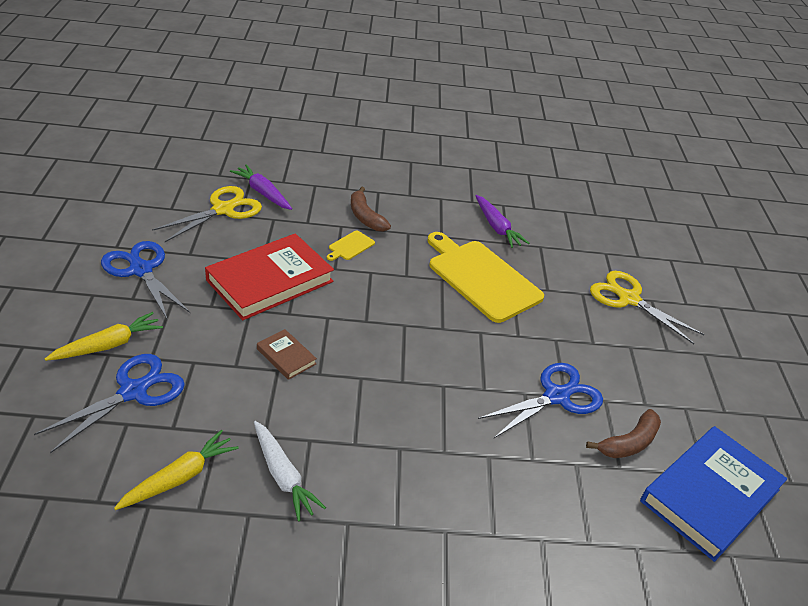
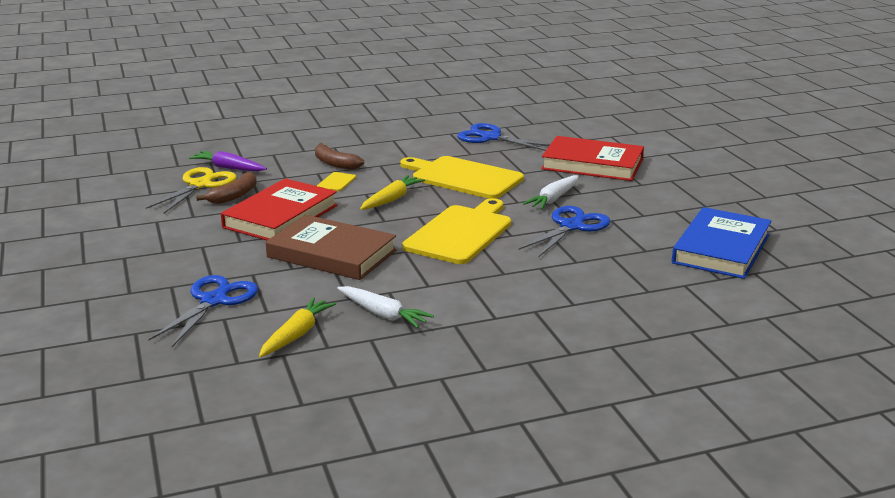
camera: 15 degrees left, 15 degrees down
yellow carrot [45,312,163,361] -> yellow carrot moved to [360,175,425,210]
blue scissors [101,241,190,320] -> blue scissors moved to [457,123,550,151]
brown book [257,329,317,380] -> brown book [266,215,397,280], size x2.21
purple carrot [475,195,529,248] -> none
brown banana [586,409,661,458] -> brown banana moved to [196,172,257,204]
yellow scissors [590,271,705,344] -> red book [541,136,644,181]
none -> yellow cutting board [402,198,511,264]
none -> white carrot [523,175,579,209]

